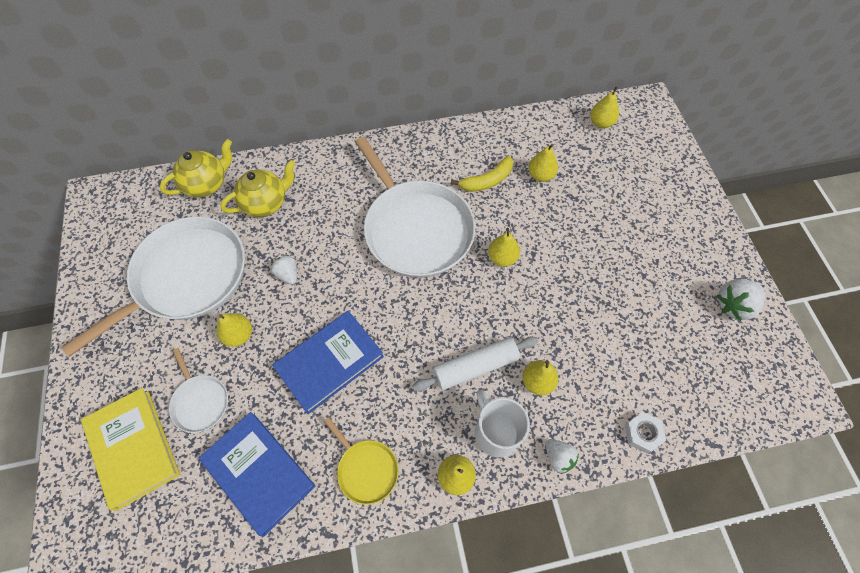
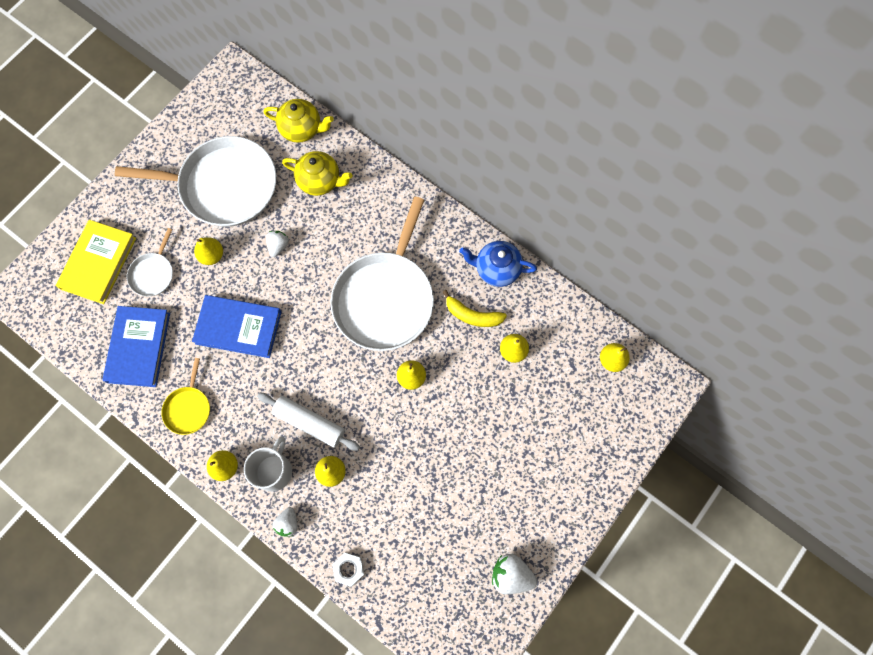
camera: 50 degrees right, 10 degrees up
none -> blue teapot [459,241,537,287]

